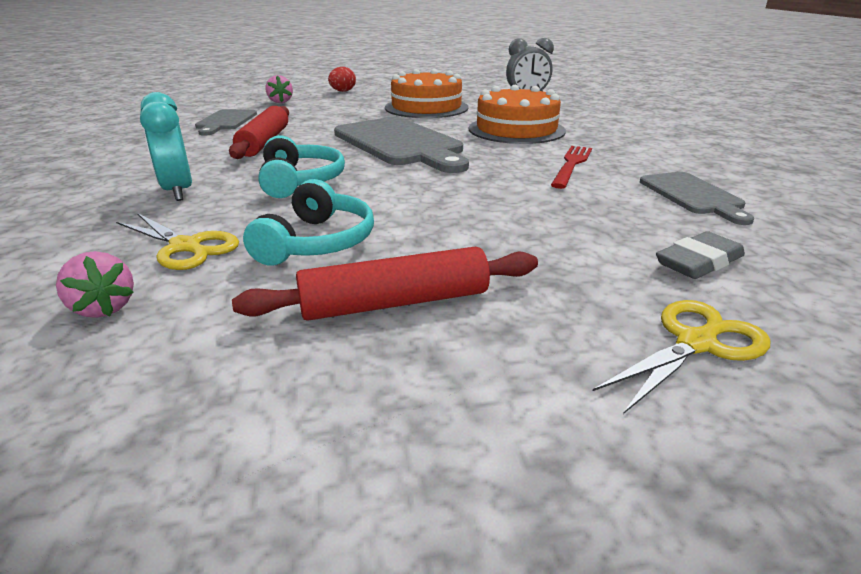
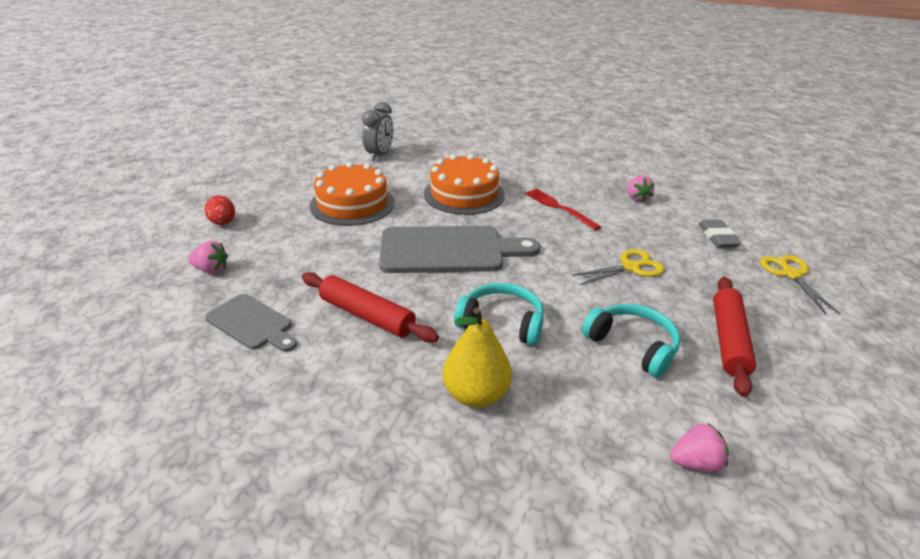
camera: 60 degrees left, 5 degrees up
yellow scissors [116,213,239,270] -> yellow scissors moved to [572,249,665,285]
turquoise clock [140,92,192,201] -> yellow pear [443,307,512,408]
grey cutting board [640,172,754,225] -> pink strawberry [627,175,655,202]

